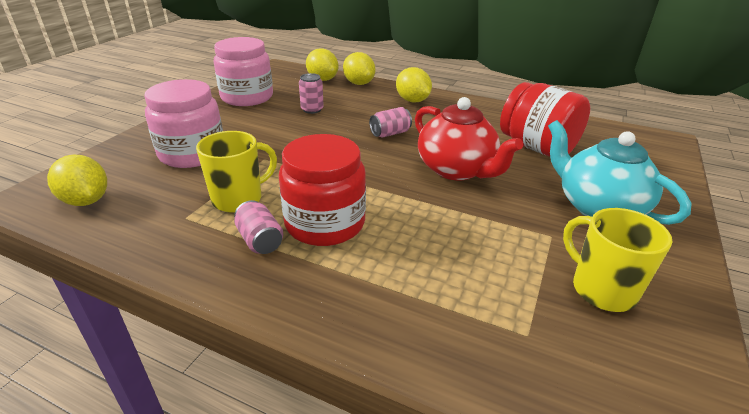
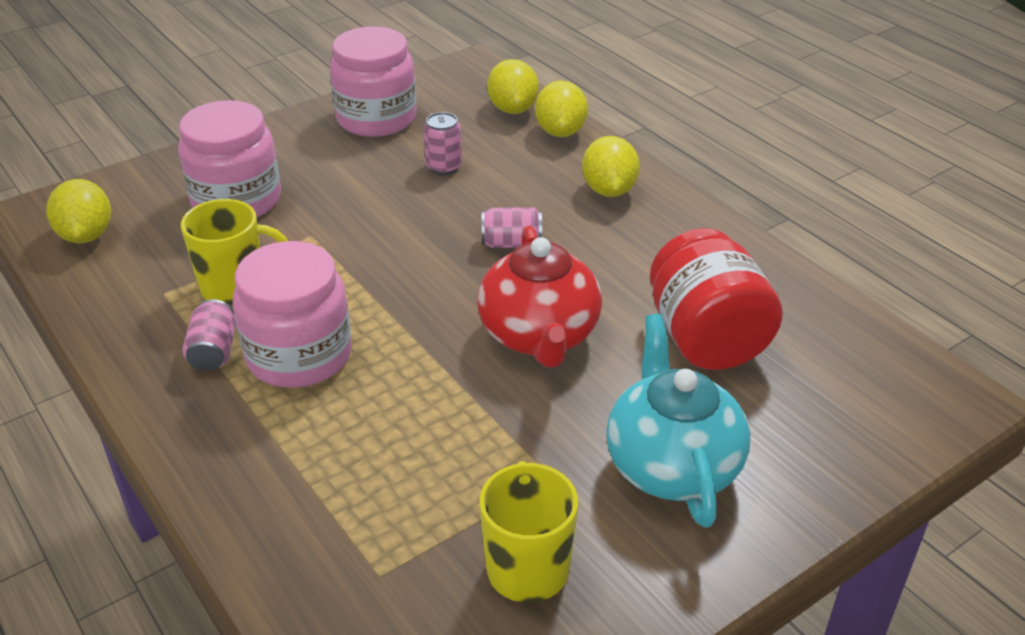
camera: 30 degrees right, 5 degrees up
red jar [279,134,366,246] -> pink jar [233,241,352,388]

